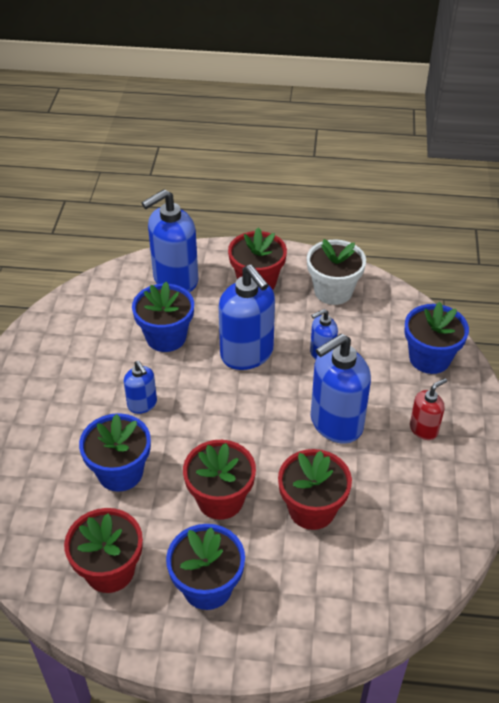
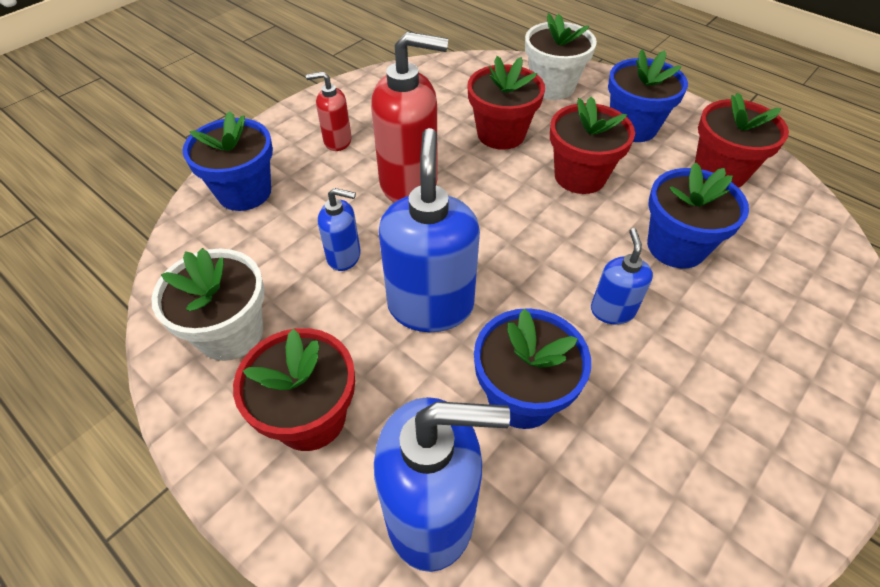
camera: 145 degrees left, 5 degrees up
blue soap dispenser [311,334,371,444] -> red soap dispenser [371,32,448,202]
none -> white flower pot [525,13,597,100]

